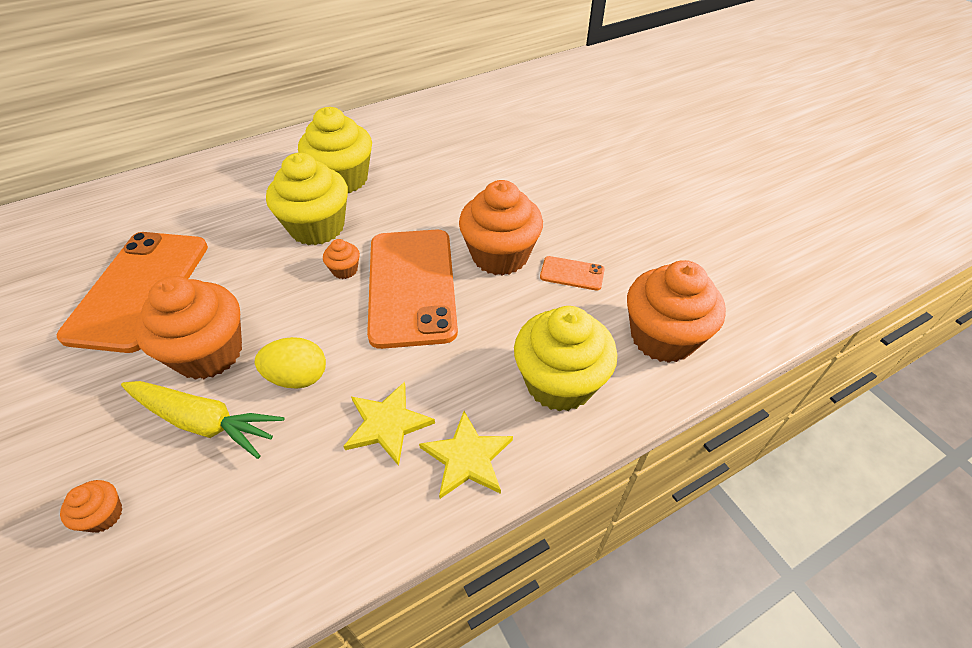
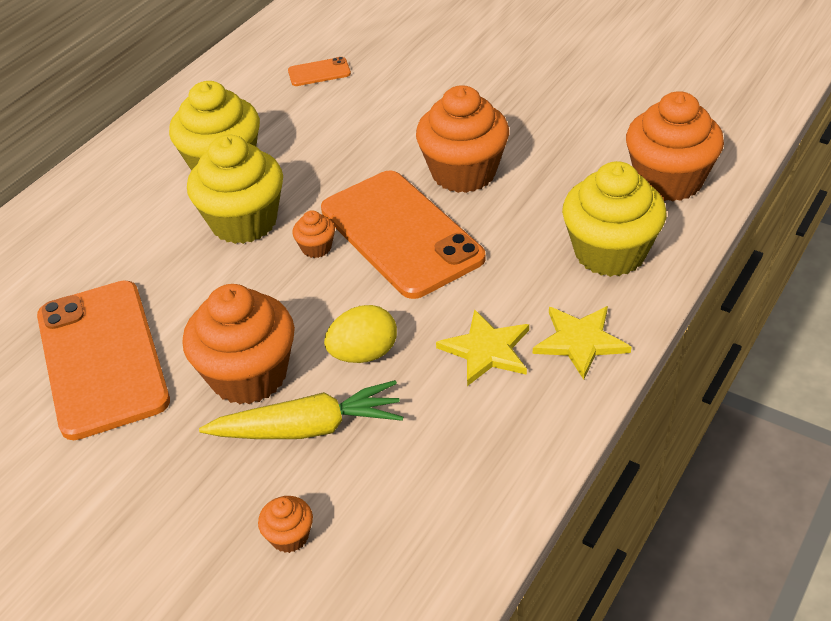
camera: 25 degrees left, 5 degrees down
orange phone [540,256,605,290] -> orange phone moved to [288,57,351,86]

